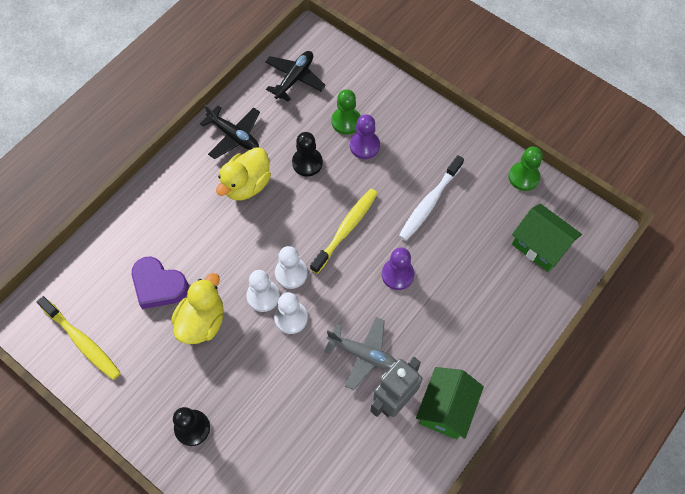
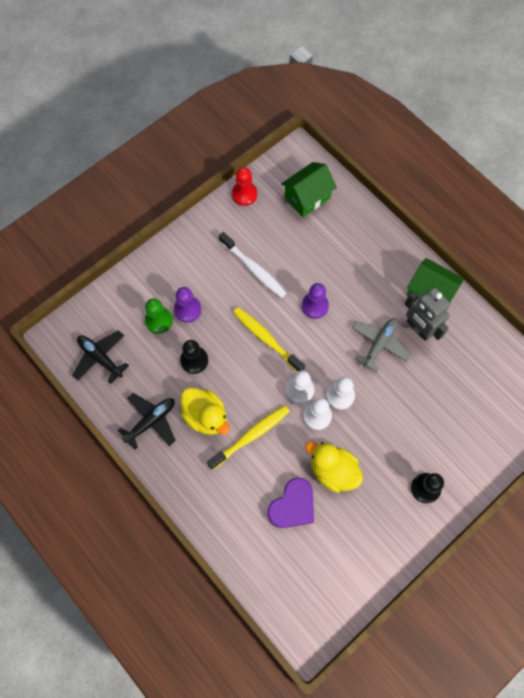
camera: 80 degrees left, 5 degrees up
yellow toothbrush [37,296,121,380] -> yellow toothbrush moved to [207,405,290,470]
green pawn [509,147,543,191] -> red pawn [232,167,257,206]

